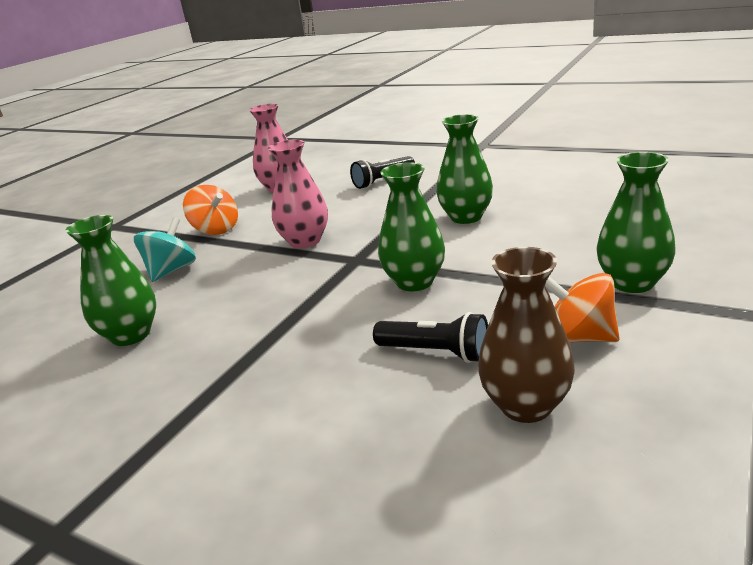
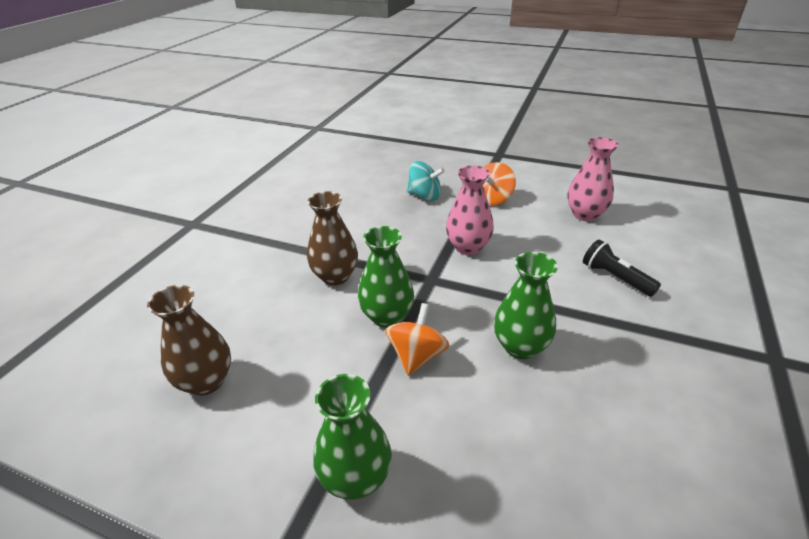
camera: 80 degrees right, 10 degrees up
green vase [65,215,156,346] -> none
black flashlight [373,312,488,363] -> none
orange spinning top [545,273,620,343] -> orange spinning top moved to [385,303,450,376]
none -> brown vase [307,191,358,285]

